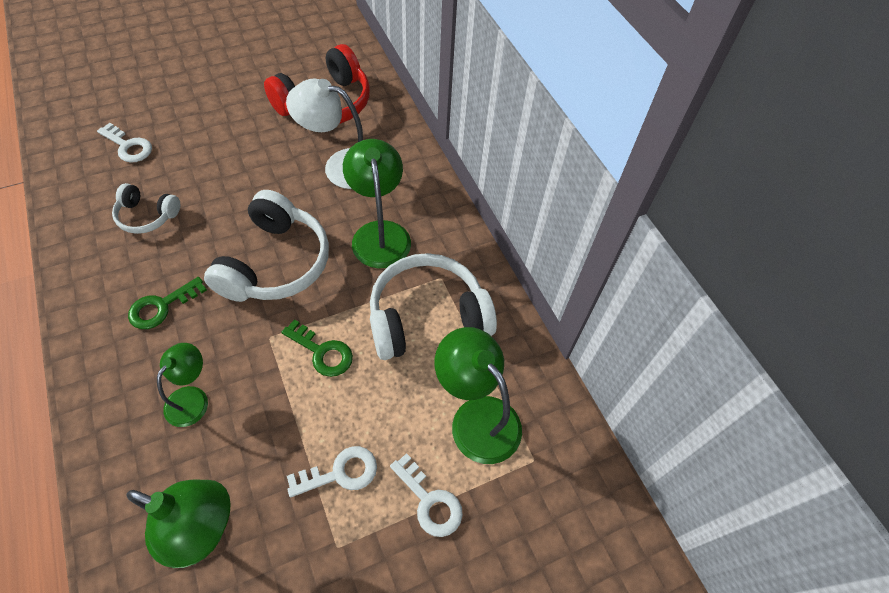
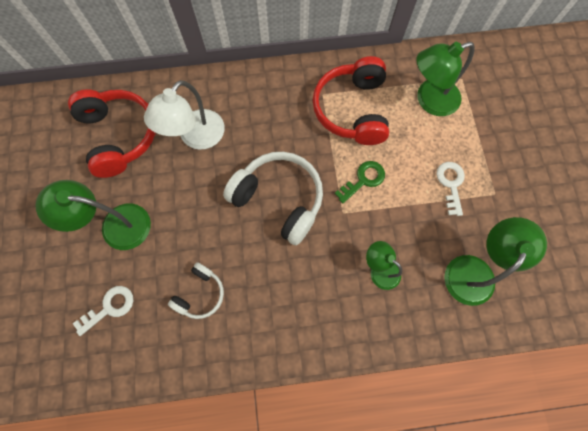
camera: 70 degrees left, 15 degrees up
green key [128,277,207,329] -> none
green lamp [343,139,411,268] -> green lamp moved to [35,180,151,250]
white headphones [370,253,497,360] -> red headphones [313,56,389,145]
white key [390,453,463,537] -> none

